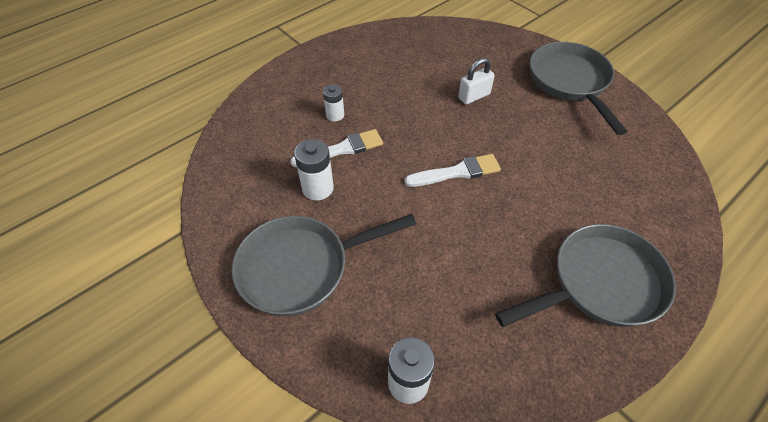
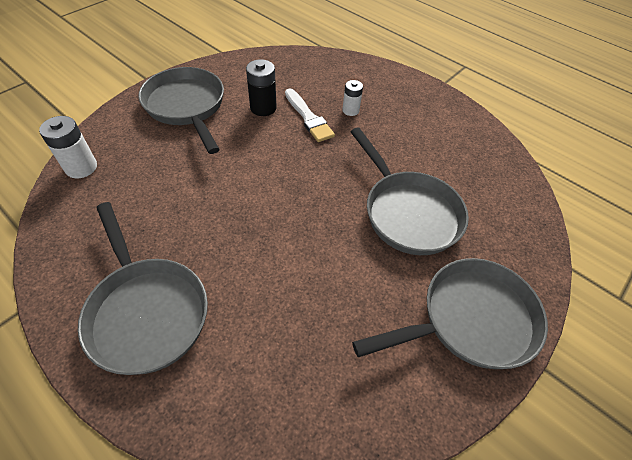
camera: 80 degrees right, 0 degrees up
white battery [294,139,334,200] -> black battery [246,59,277,116]
white brush [405,154,501,187] -> none
white padlock [458,58,495,104] -> grey pan [351,128,469,255]

